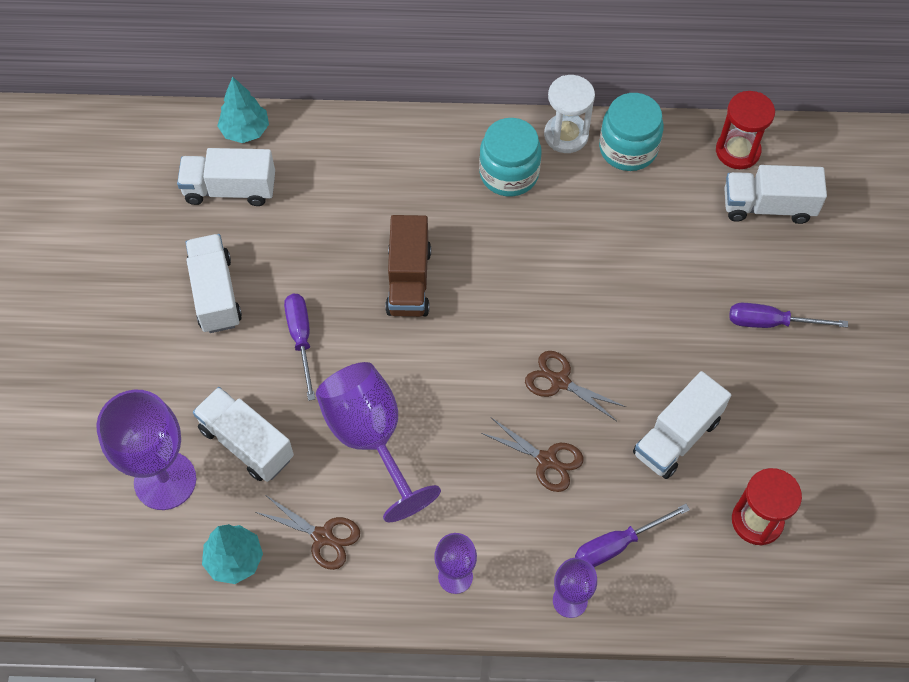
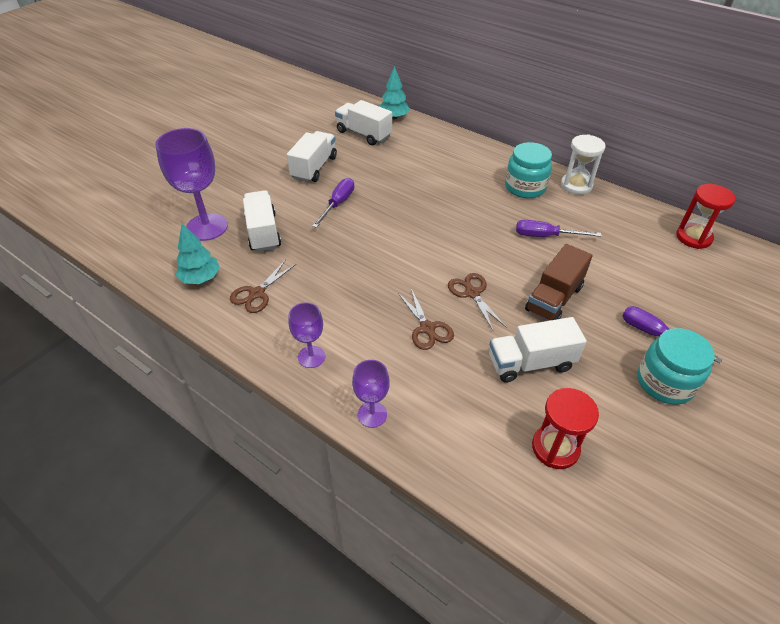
camera: 35 degrees right, 15 degrees down
brown scissors [255,496,360,570] -> brown scissors turned 60 degrees clockwise [230,260,296,313]
purple goblet [316,362,441,523] -> none
brown truck [385,215,431,317] -> brown truck moved to [525,244,593,320]
purple screwdriver [575,504,690,567] -> purple screwdriver moved to [516,220,602,237]
turquoise jar [599,93,664,171] -> turquoise jar moved to [637,328,715,405]
white truck [724,165,827,224] -> none

